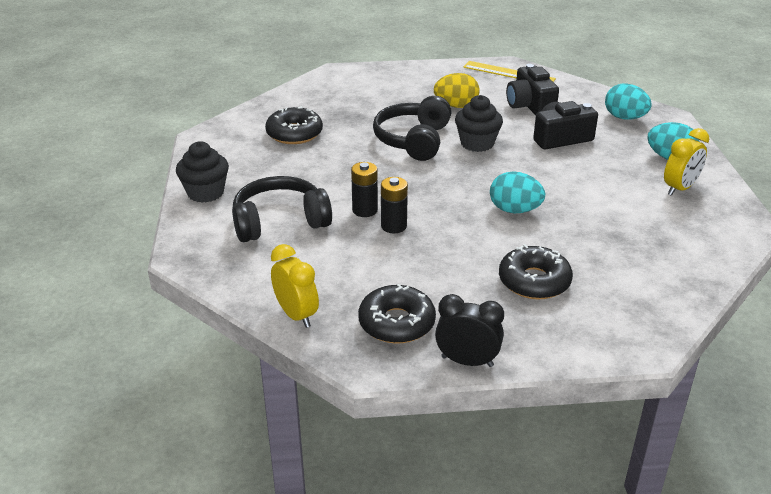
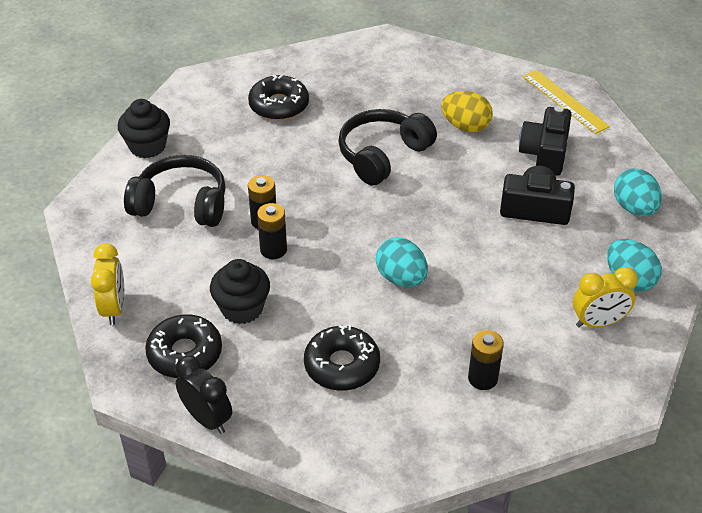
camera: 30 degrees right, 10 degrees up
black cupcake [455,95,503,152] -> black cupcake moved to [210,259,270,324]
none -> black battery [468,330,504,390]

